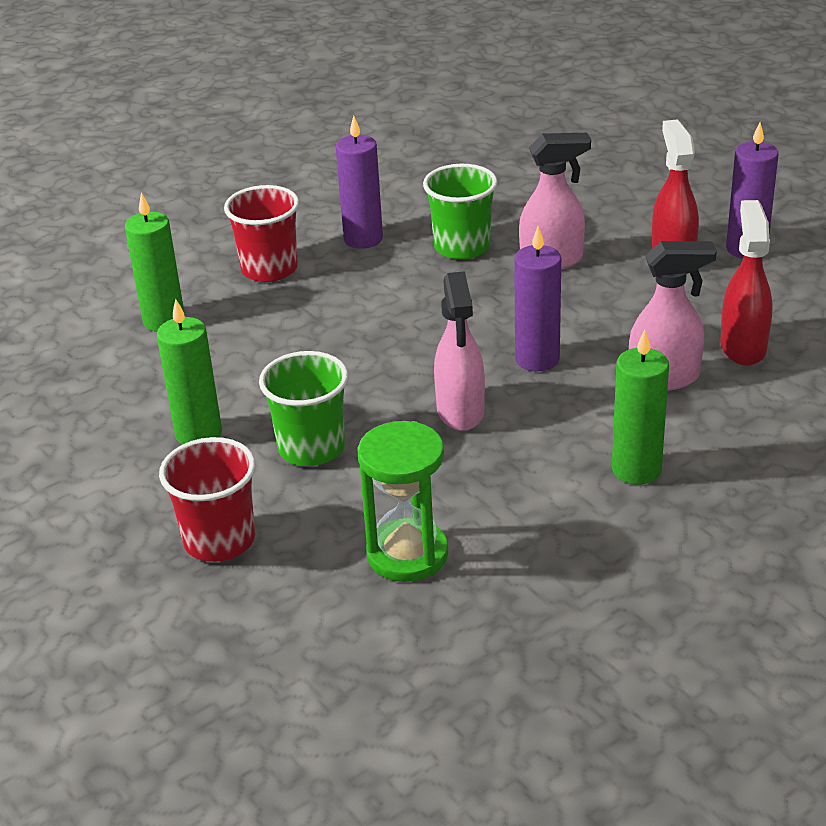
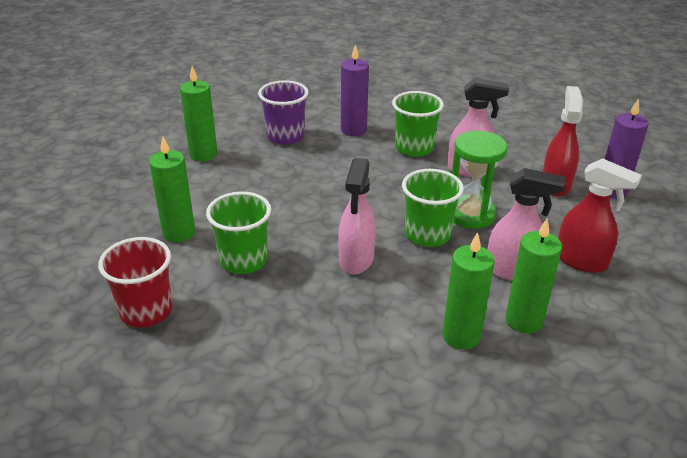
camera: 15 degrees right, 0 degrees up
red cup [224,185,299,282] -> purple cup [258,80,309,145]
green hourglass [358,421,448,582] -> green hourglass moved to [452,131,508,229]
purple candle [514,226,561,371] -> green cup [402,169,464,247]
red spray bottle [720,200,773,366] -> red spray bottle turned 105 degrees clockwise [558,158,642,273]
none -> green candle [505,219,562,334]

